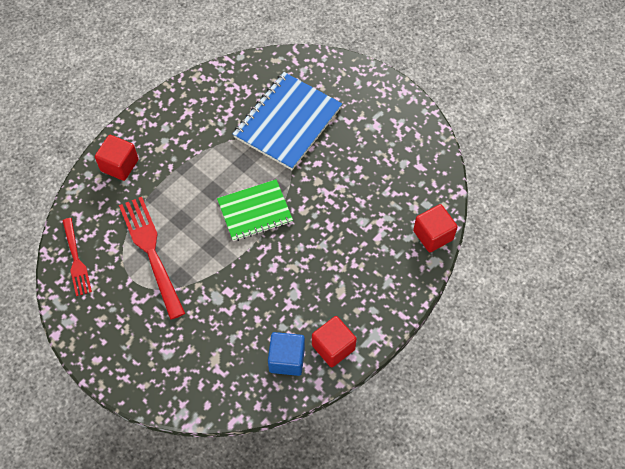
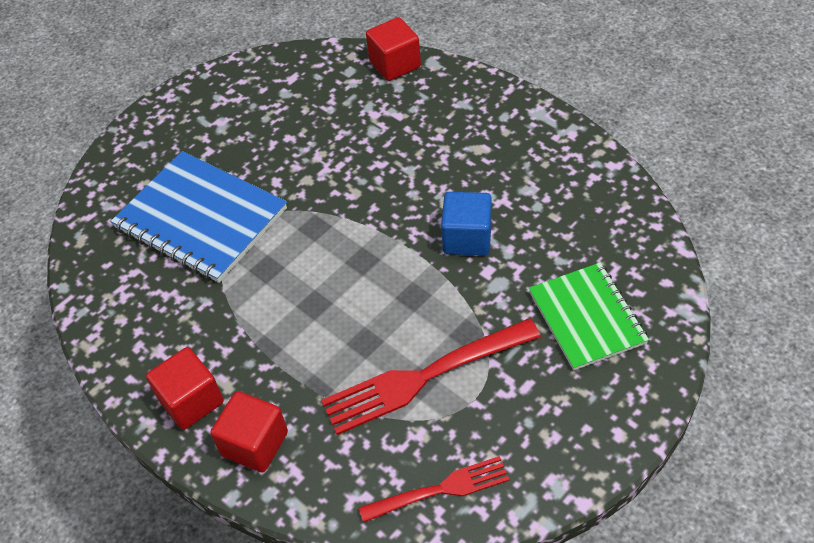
camera: 85 degrees left, 10 degrees down
green notebook [217,179,293,241] -> green notebook moved to [529,263,649,371]
blue cube [268,332,305,376] -> blue cube moved to [441,192,492,256]
red cube [312,316,357,367] -> red cube moved to [146,347,224,430]

